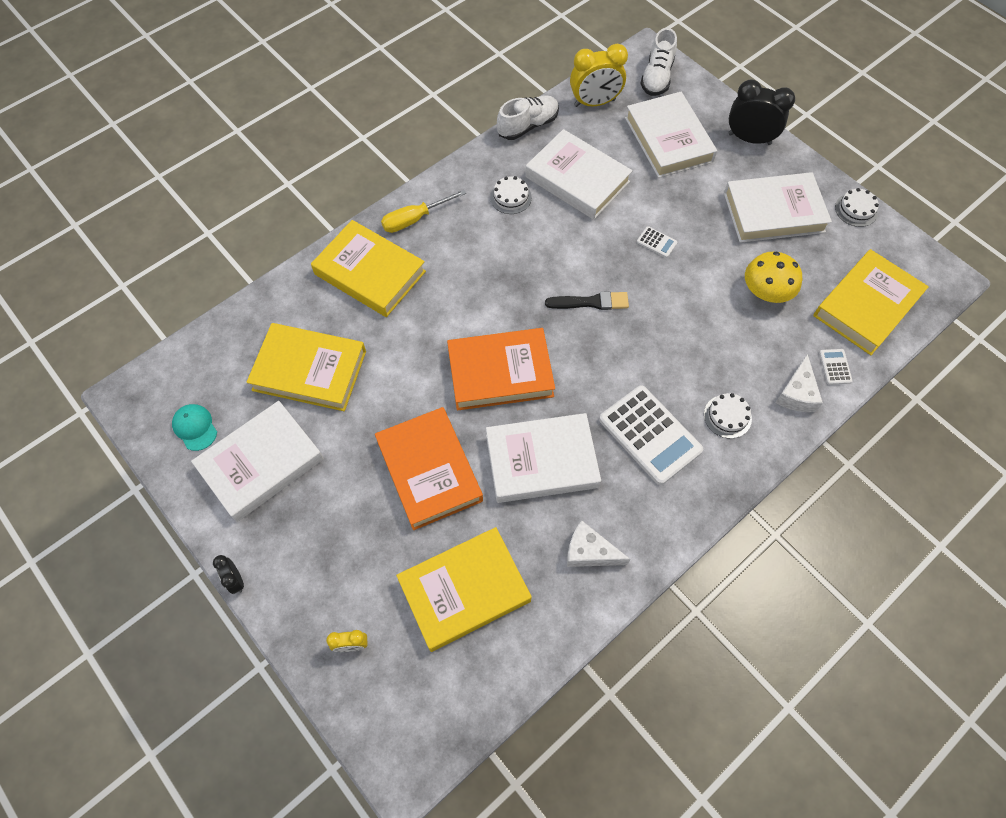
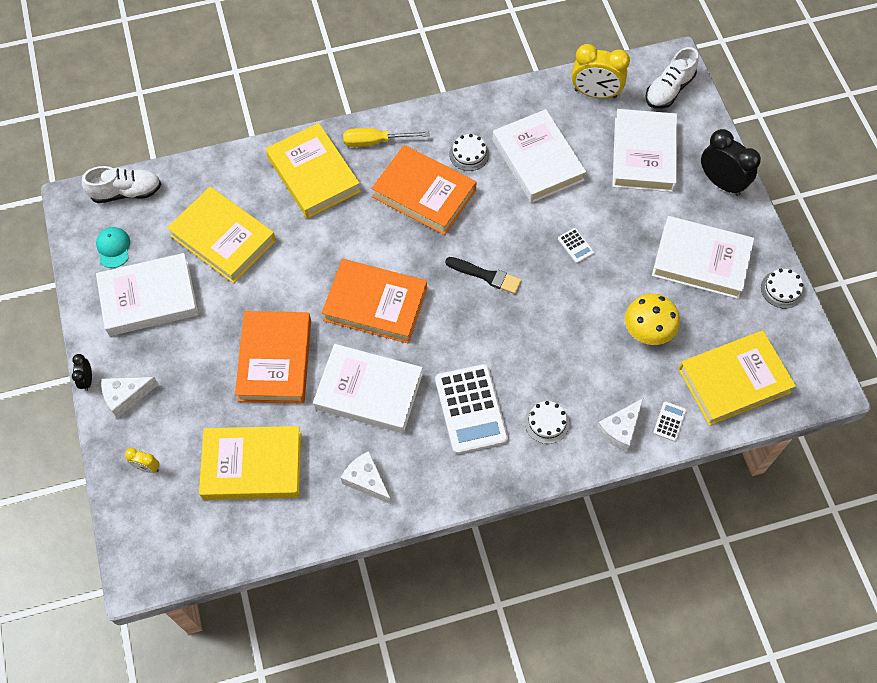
camera: 25 degrees right, 0 degrees up
white shoe [497,95,559,140] -> white shoe moved to [82,166,161,203]
none -> white cheese [101,377,159,418]
none -> orange book [371,145,476,235]

